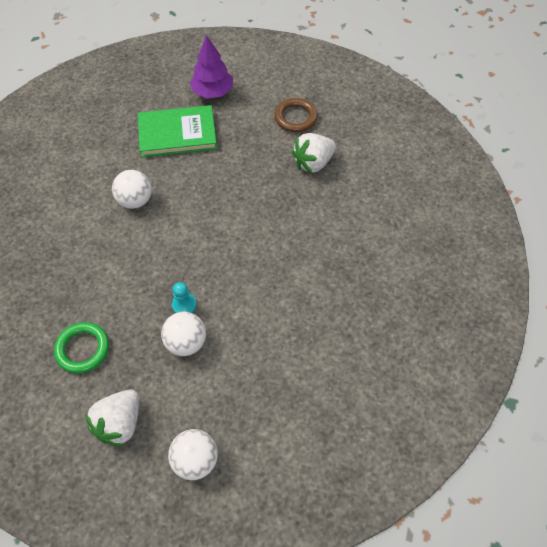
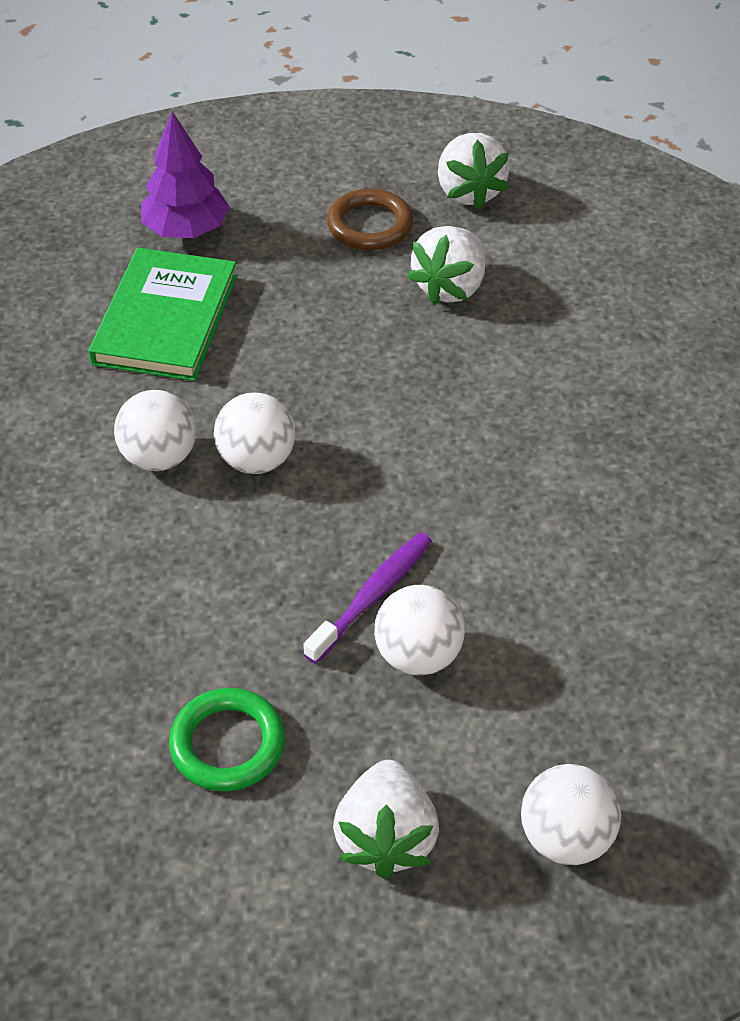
camera: 25 degrees left, 10 degrees down
green book [138,105,217,157] -> green book turned 45 degrees counterclockwise [88,248,237,381]
turquoise pawn [172,282,197,313] -> purple toothbrush [304,532,432,664]
none -> white ball [214,392,295,474]
none -> white strawberry [438,133,510,210]

